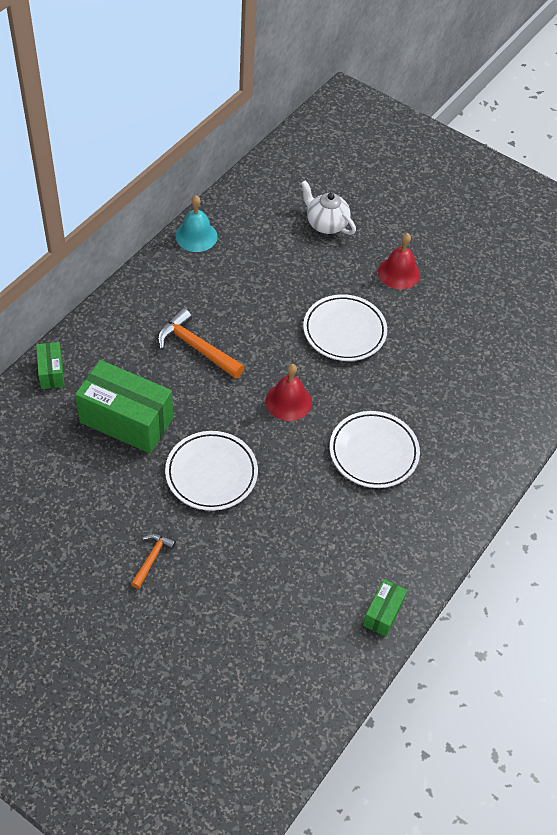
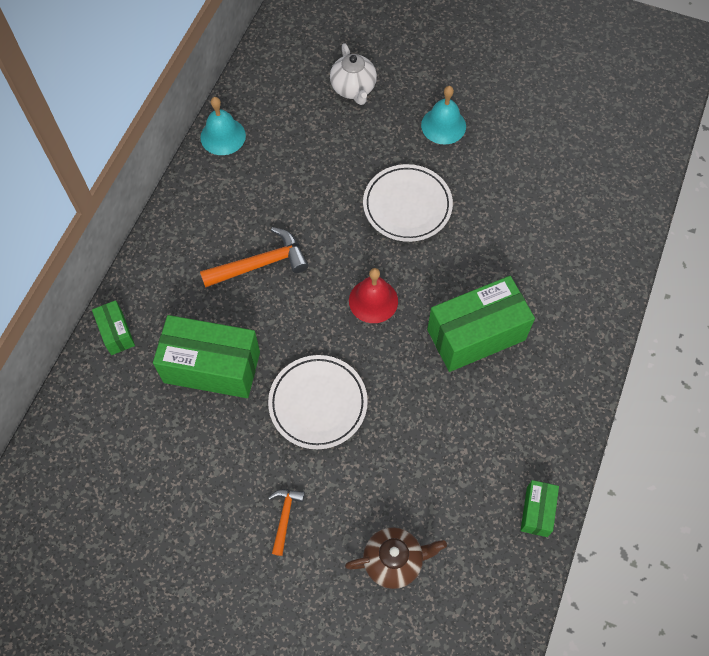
camera: 10 degrees left, 10 degrees up
orange hammer [157,308,245,379] -> orange hammer turned 135 degrees clockwise [200,227,308,288]
white teapot [301,180,356,235] -> white teapot turned 135 degrees counterclockwise [330,43,377,105]
white plate [330,411,420,488] -> green box [427,276,535,372]
red bell [378,233,420,289] -> turquoise bell [421,86,466,145]
none -> brown teapot [345,527,447,589]

